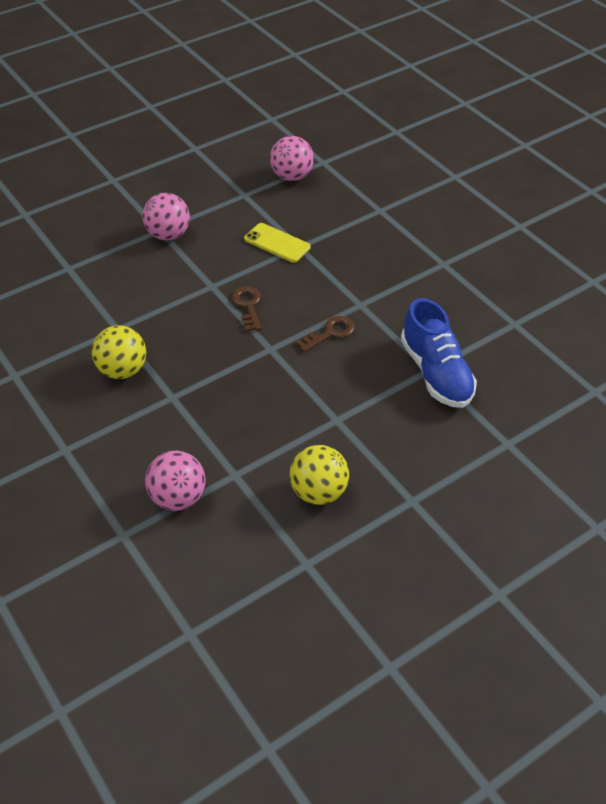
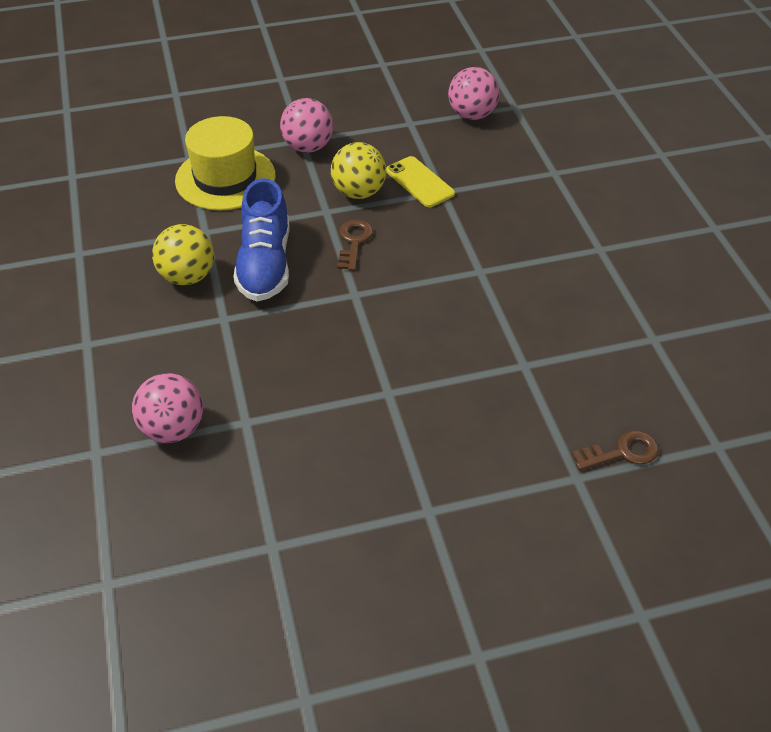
camera: 20 degrees right, 0 degrees up
yellow ball [290,445,349,505] -> yellow ball moved to [331,142,386,199]
brown key [295,316,355,352] -> brown key moved to [571,431,659,470]
blue shoe [401,298,477,408] -> blue shoe moved to [233,178,289,302]
none -> yellow hat [175,116,276,211]

